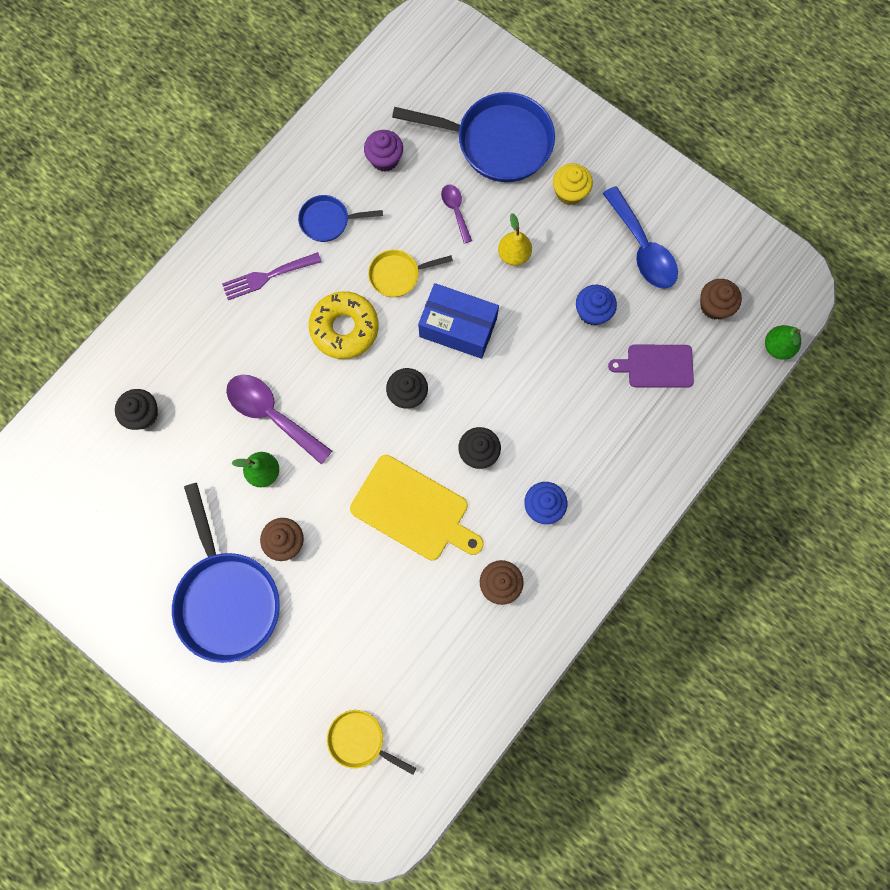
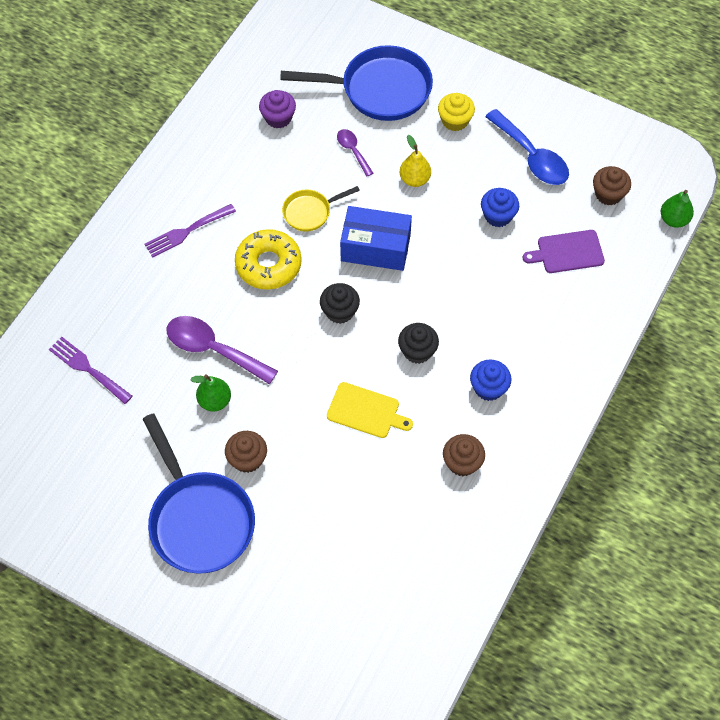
camera: 10 degrees left, 15 degrees down
black cupcake [115,389,158,430] -> purple fork [49,337,132,404]
blue pan [298,195,383,242] -> none
yellow pan [327,710,416,775] -> none
yellow cutting board [350,455,484,560] -> yellow cutting board [327,382,413,438], size x0.64

